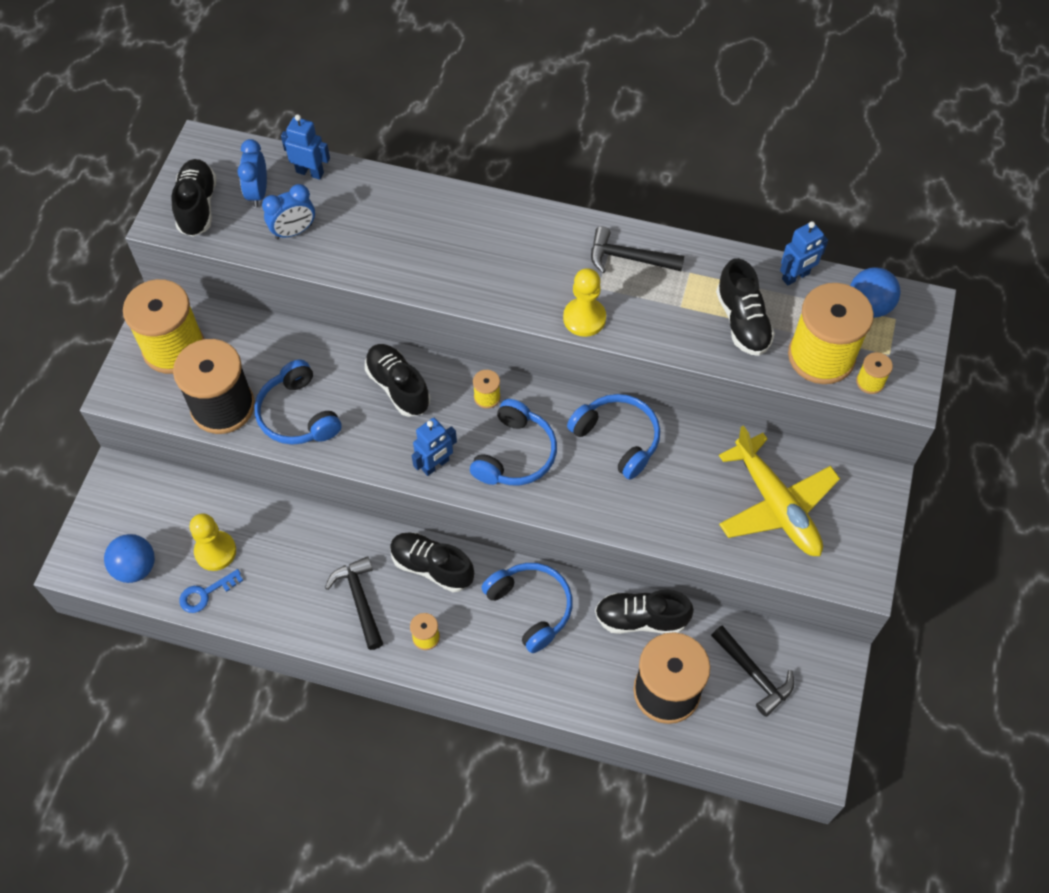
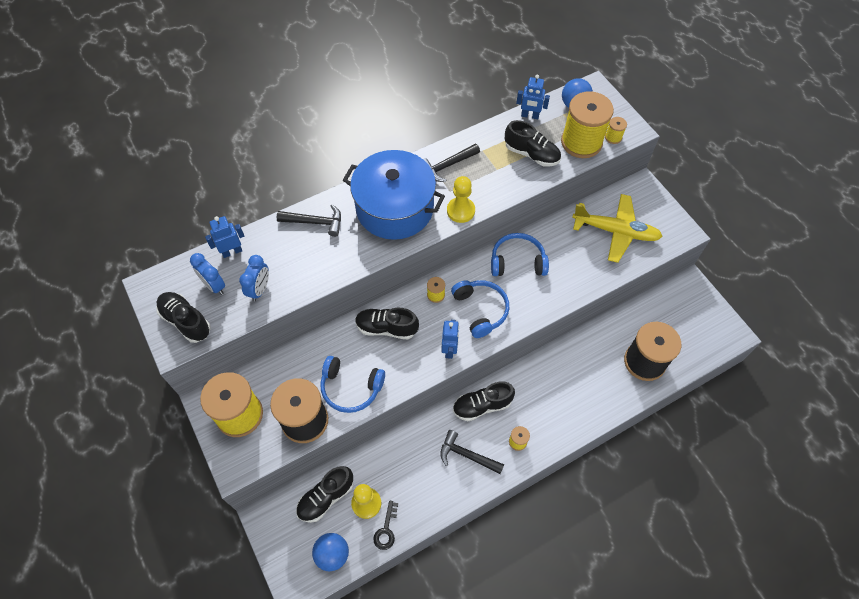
camera: 45 degrees left, 0 degrees up
blue key [179,569,243,613] -> black key [373,501,398,550]
blue headphones [481,563,573,653] -> none
black shoe [595,590,694,634] -> black shoe moved to [296,466,353,523]
black hammer [711,625,794,717] -> black hammer moved to [277,205,341,237]
blue robot [780,221,828,286] -> blue robot turned 90 degrees clockwise [516,75,550,119]
none -> blue pot [343,150,445,240]

